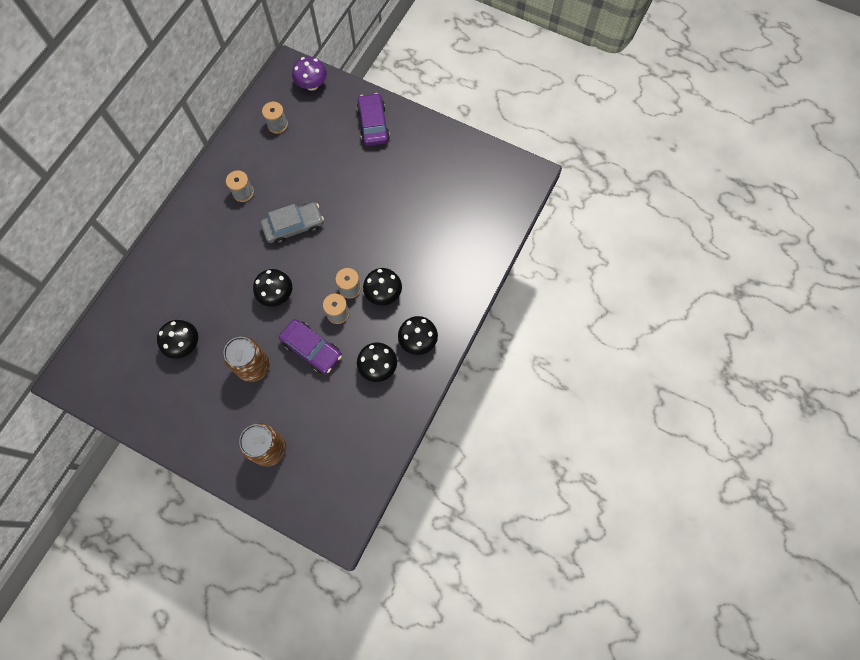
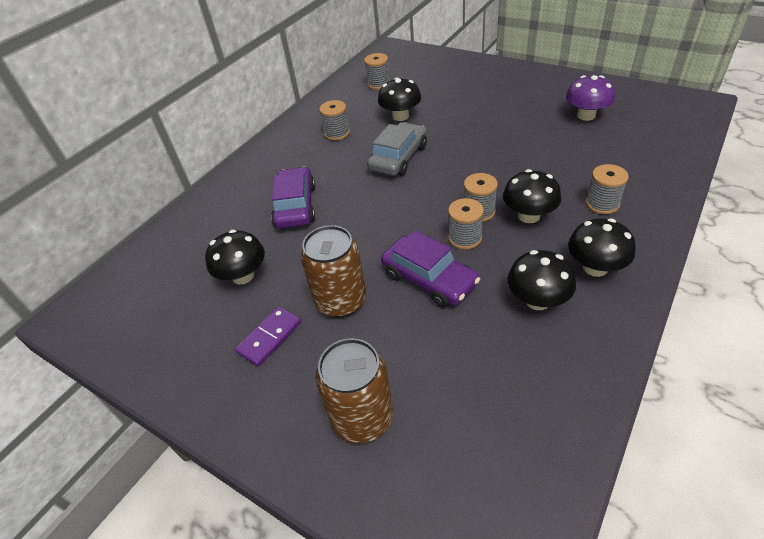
camera: 10 degrees right, 25 degrees down
black mushroom [253,269,292,307] -> black mushroom moved to [378,78,421,121]
grey car [261,202,324,245] -> grey car turned 45 degrees counterclockwise [367,122,427,176]
purple mushroom [292,57,327,91] -> purple mushroom moved to [566,75,615,121]
purple car [357,93,390,146] -> purple car moved to [271,167,315,229]
none -> purple domino [235,306,301,366]
none -> grey spool [586,164,629,214]

